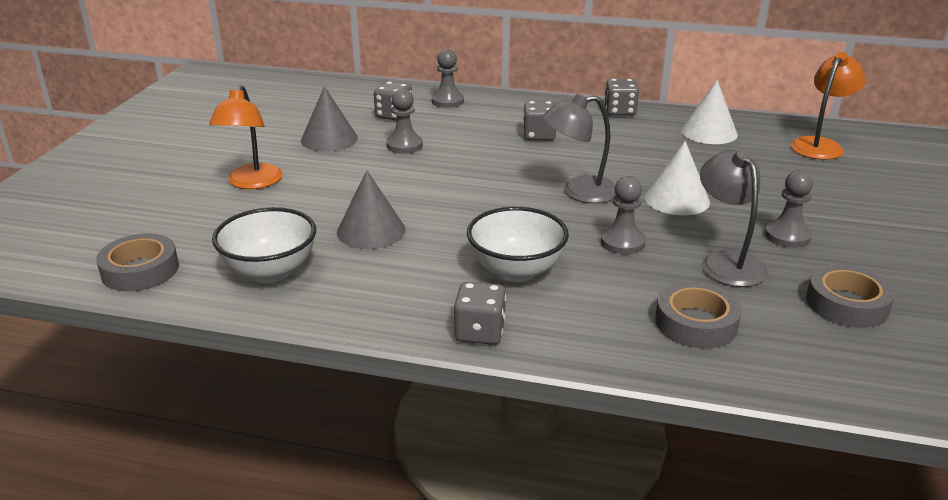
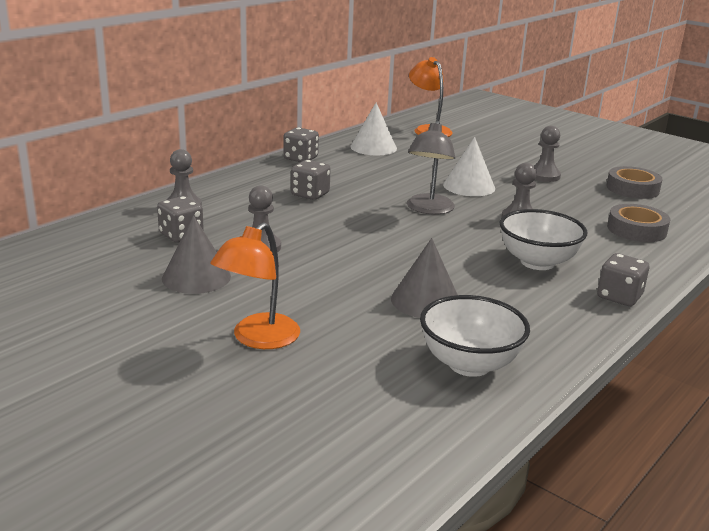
camera: 65 degrees left, 5 degrees down
grey tape [96,233,179,291] -> none
orange lamp [209,85,283,189] -> orange lamp turned 90 degrees clockwise [211,222,300,349]
grey lamp [700,149,768,287] -> none

